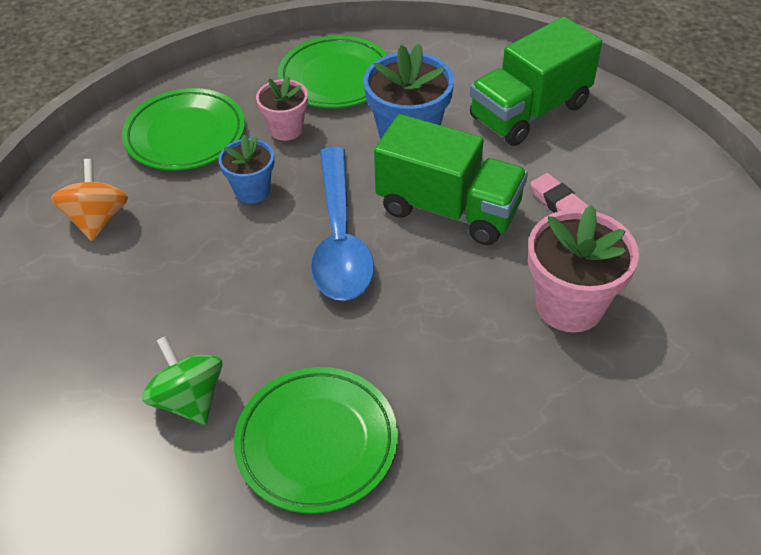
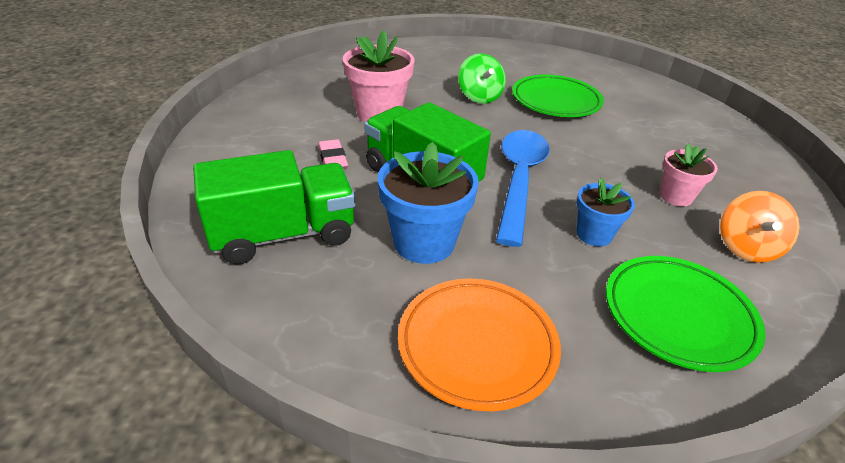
camera: 165 degrees left, 10 degrees down
green spinning top [142,336,223,425] -> green spinning top moved to [458,53,506,104]
pink flower pot [256,76,308,141] -> pink flower pot moved to [660,143,718,206]
green plate [278,35,388,108] -> orange plate [398,279,561,411]

